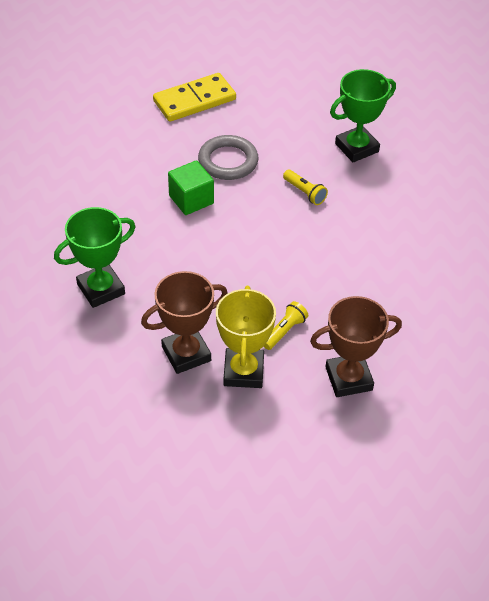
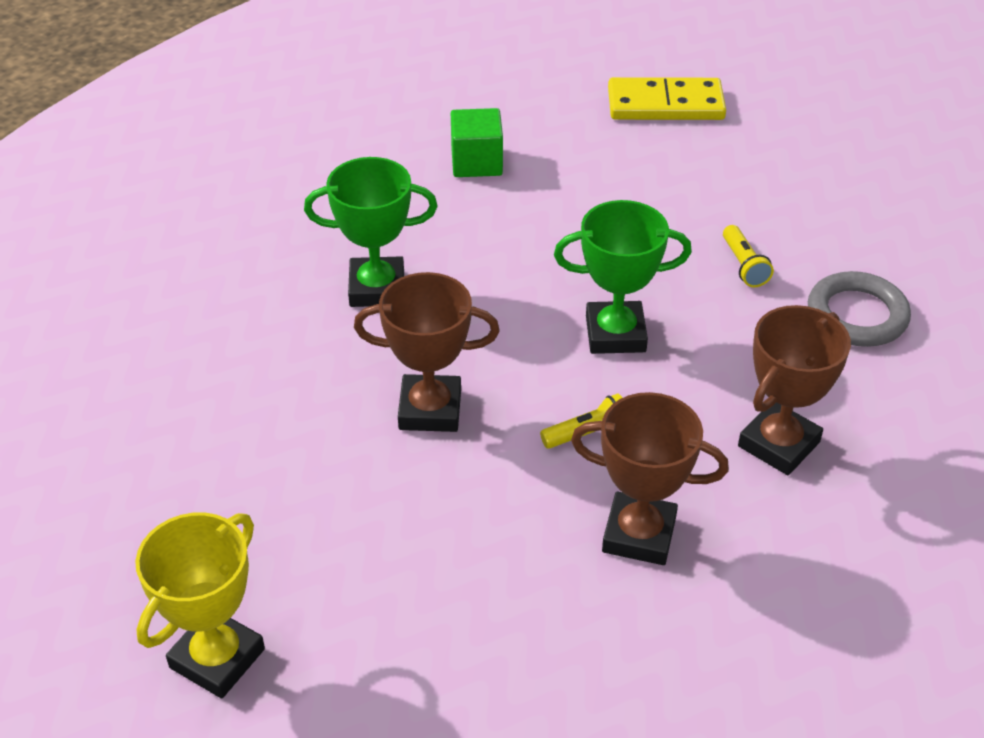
camera: 30 degrees right, 5 degrees down
green cube [168,160,214,215] -> green cube moved to [451,108,503,177]
grey ring [198,135,258,180] -> grey ring moved to [808,271,911,347]
yellow trophy [216,286,276,388] -> yellow trophy moved to [135,513,265,698]
green trophy [330,69,396,163] -> green trophy moved to [554,200,692,354]
none -> brown trophy [738,305,851,475]

